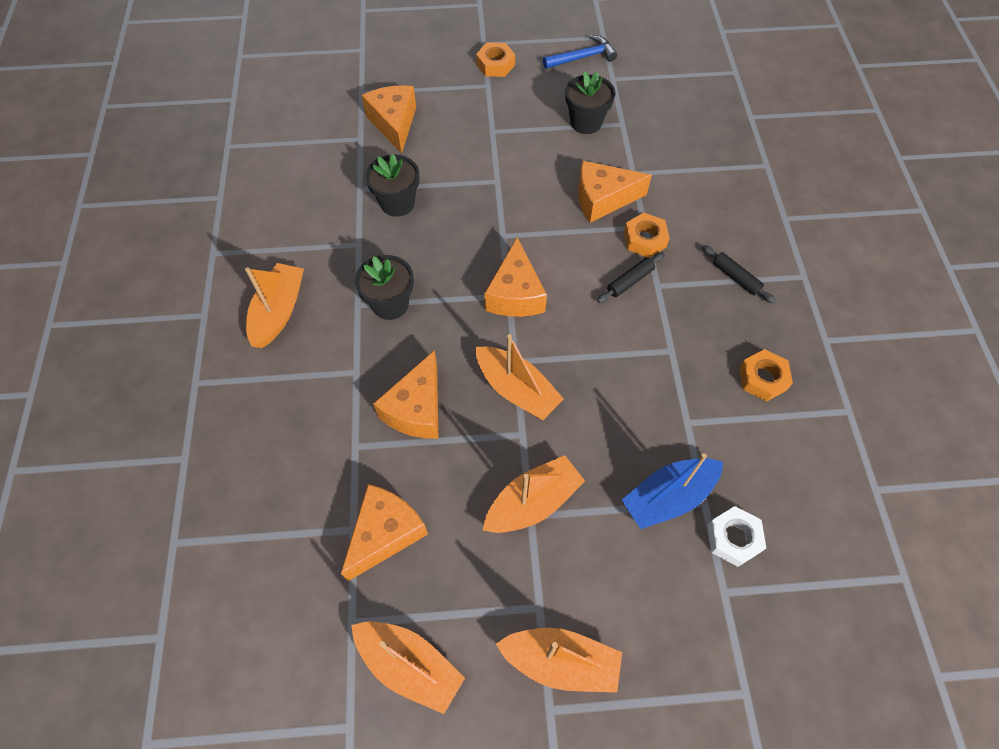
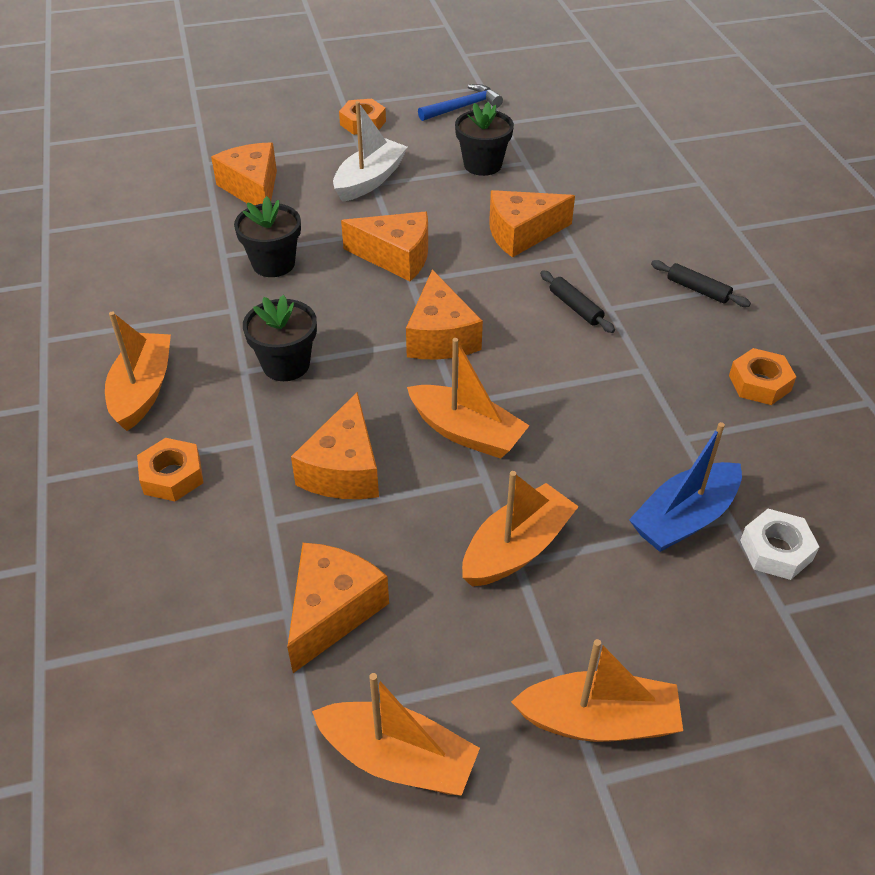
camera: 10 degrees left, 15 degrees down
black rolling pin [597,252,665,303] -> black rolling pin turned 75 degrees counterclockwise [540,270,615,333]
orange nut [624,213,670,258] -> orange nut moved to [137,438,203,502]
none -> white boat [333,101,408,202]
none -> orange cheese [341,211,428,281]

